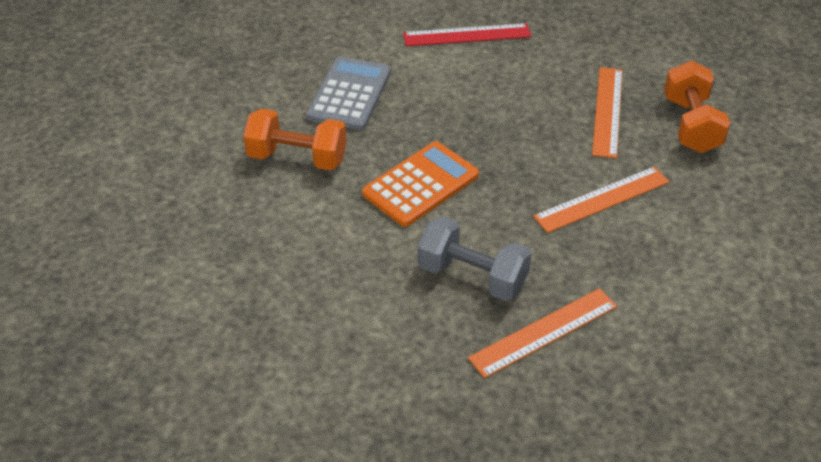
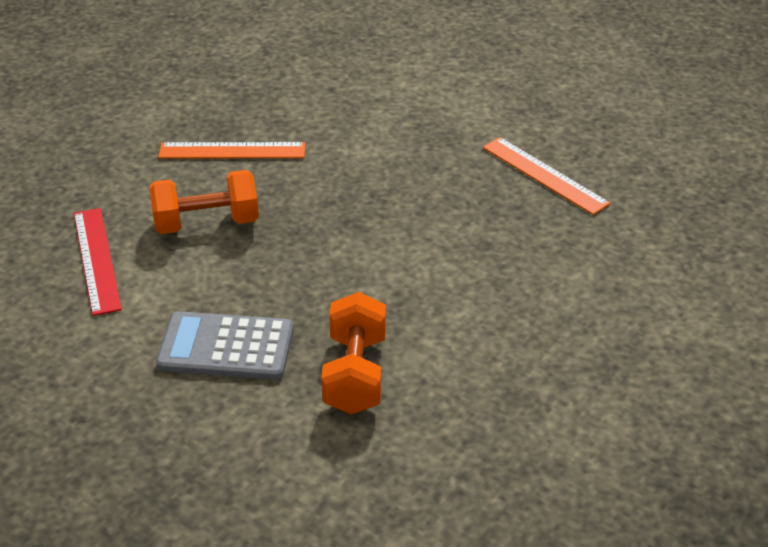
camera: 100 degrees left, 5 degrees down
orange calculator [362,141,479,227] -> none
grey dumbbell [418,216,531,301] -> none
orange ruler [533,167,669,233] -> none
orange dumbbell [664,61,730,153] -> orange dumbbell moved to [149,170,259,234]

